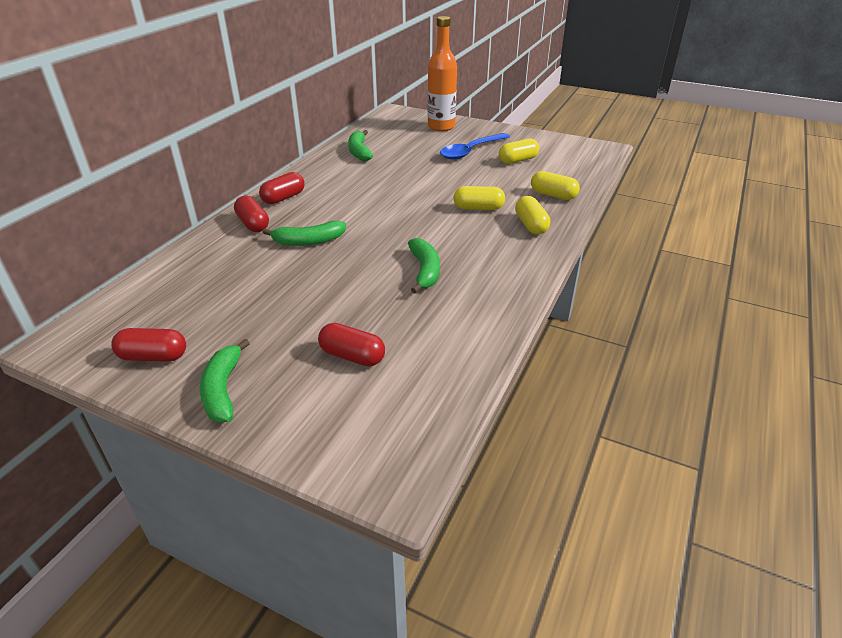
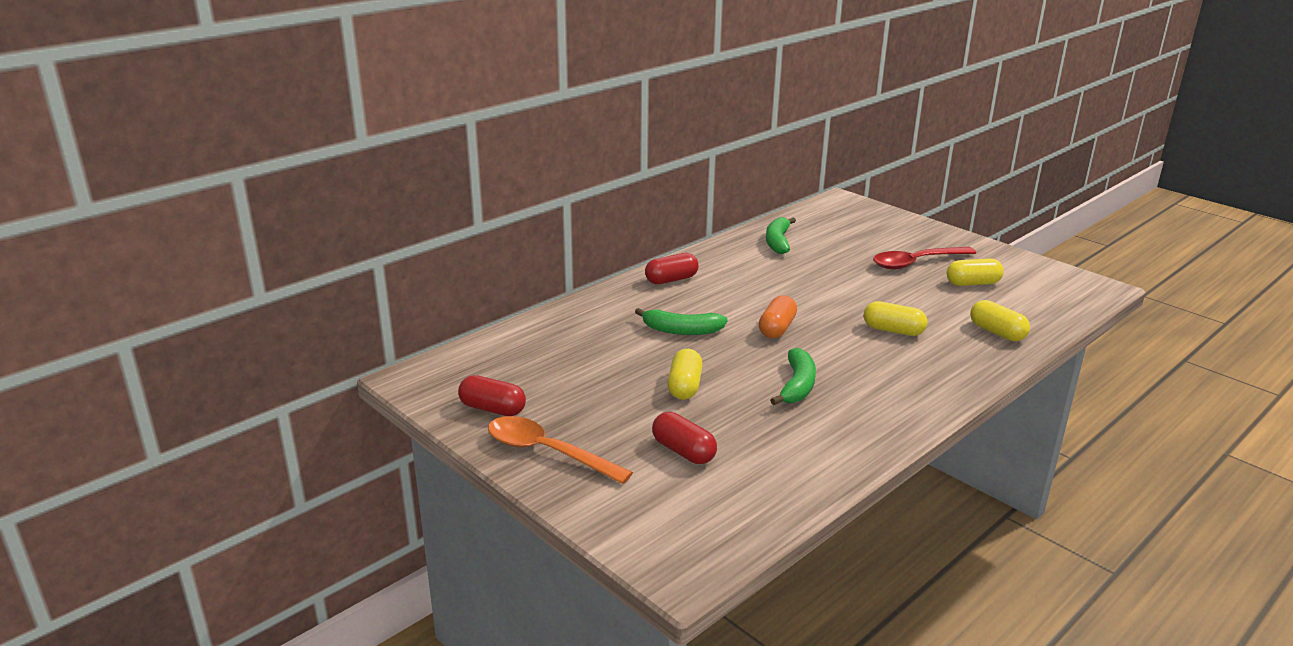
camera: 20 degrees right, 10 degrees down
green banana [200,339,250,422] -> orange spoon [488,416,633,484]
red capsule [234,195,269,232] -> none
orange bottle [427,16,457,131] -> none
blue spoon [440,133,510,160] -> red spoon [873,247,976,269]
yellow capsule [515,196,550,234] -> yellow capsule moved to [667,349,703,400]
none -> orange capsule [759,295,797,338]

